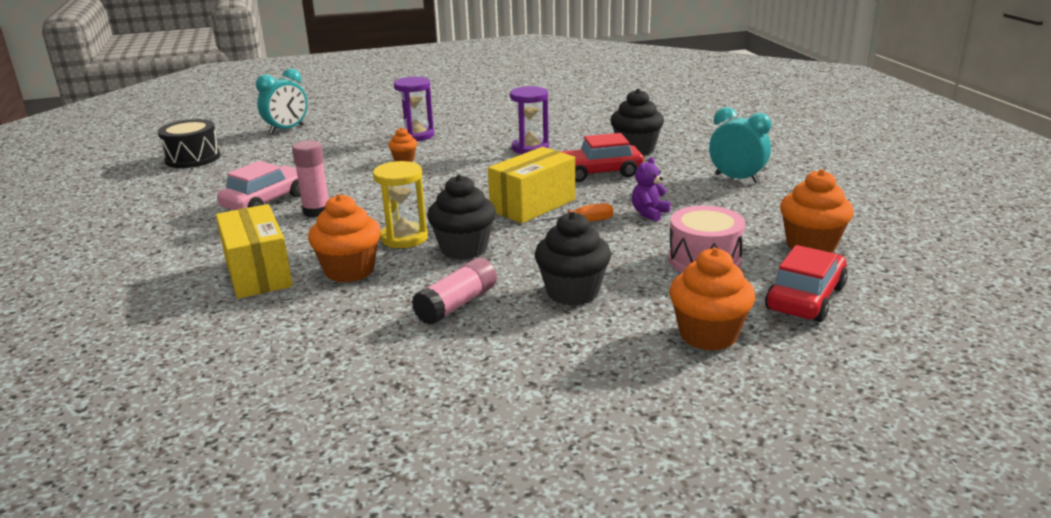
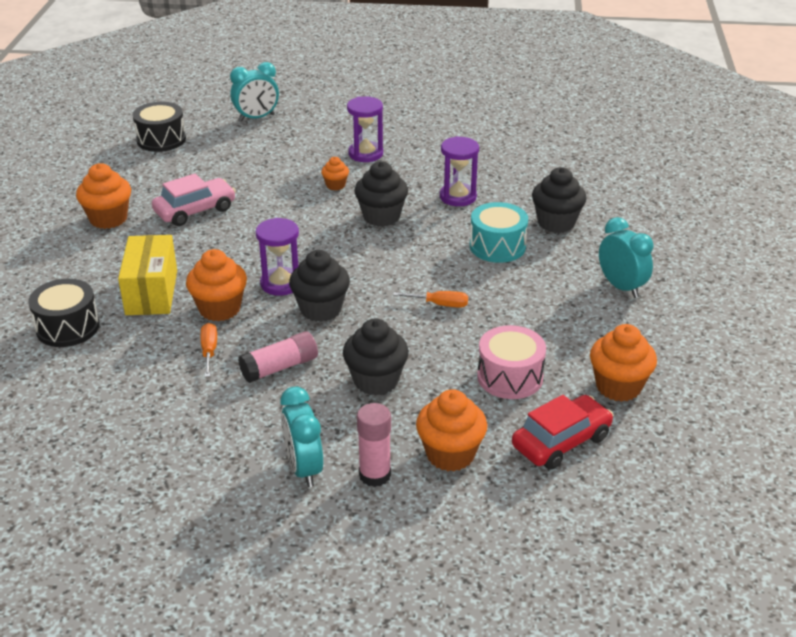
camera: 20 degrees right, 10 degrees up
pink glue stick [292,140,329,218] -> pink glue stick moved to [357,403,391,487]
yellow hourglass [373,161,428,248] -> purple hourglass [256,218,299,296]
yellow box [488,147,575,223] -> none
red car [560,133,644,182] -> turquoise drum [470,202,528,263]
purple teddy bear [632,157,671,222] -> none
none -> black drum [28,279,100,347]
none -> orange cupcake [76,163,131,229]
none -> orange screwdriver [201,323,217,377]
none -> turquoise clock [280,386,323,487]
none -> black cupcake [354,161,408,227]

